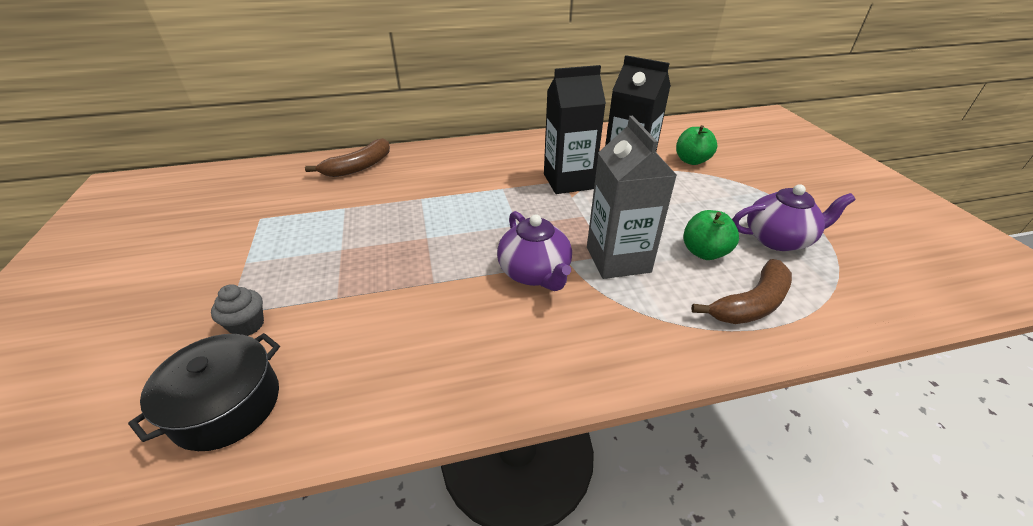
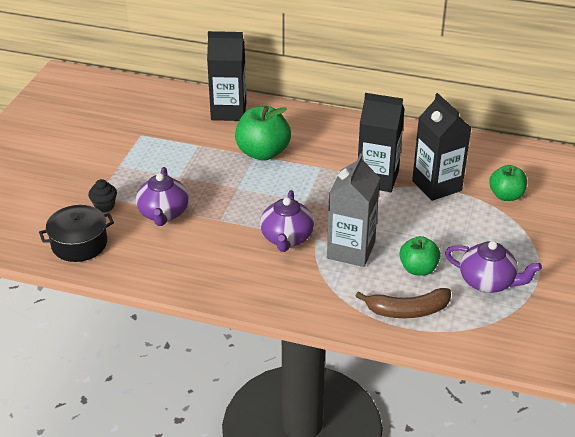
camera: 30 degrees right, 0 degrees up
grey cupcake [211,284,264,336] -> black cupcake [88,179,117,212]
brown banana [305,138,390,177] -> black carton [207,31,246,121]
none -> purple teapot [136,167,189,226]
none -> green apple [235,106,291,161]

